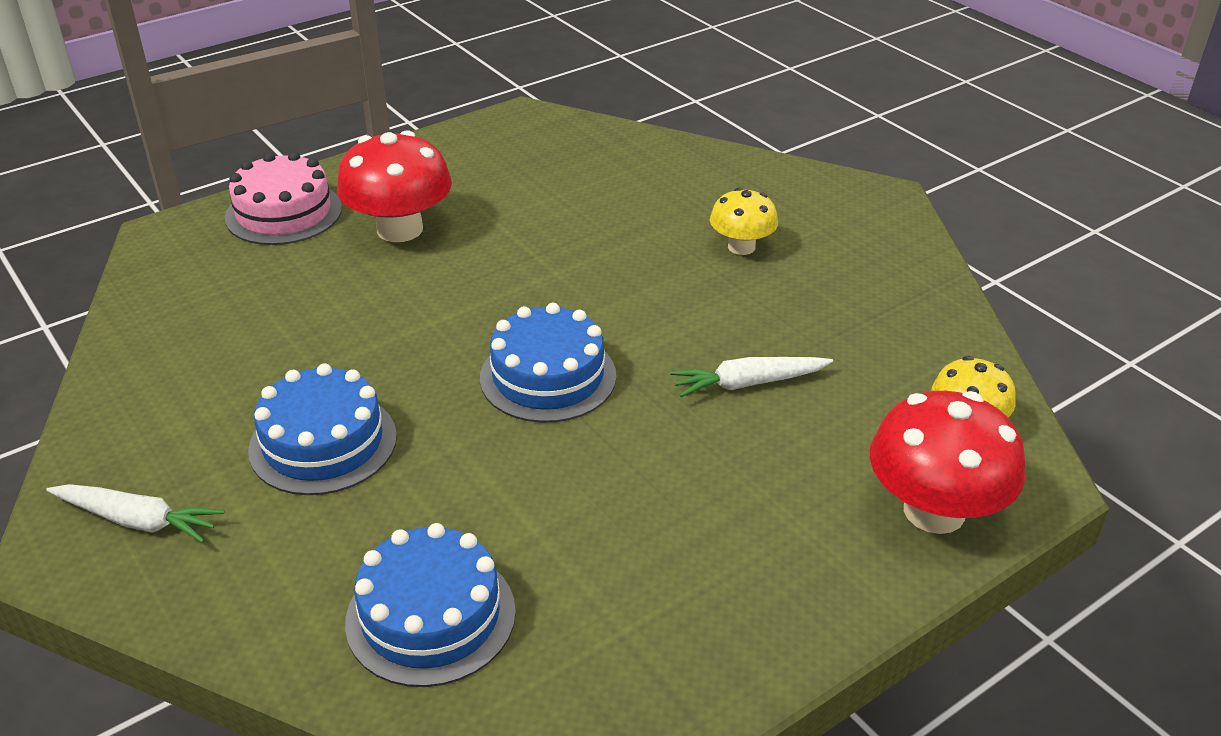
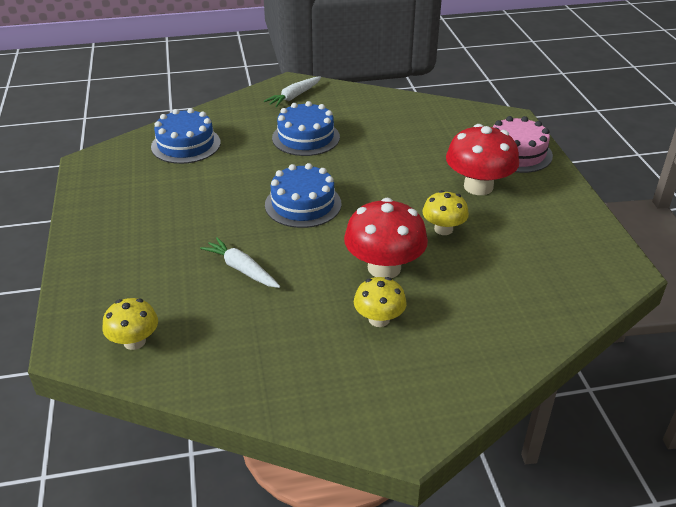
camera: 115 degrees right, 0 degrees up
white carrot [670,357,833,397] -> white carrot turned 60 degrees counterclockwise [200,237,280,288]
red mushroom [870,391,1025,534] -> red mushroom moved to [344,198,428,278]
none -> yellow mushroom [422,190,469,235]

